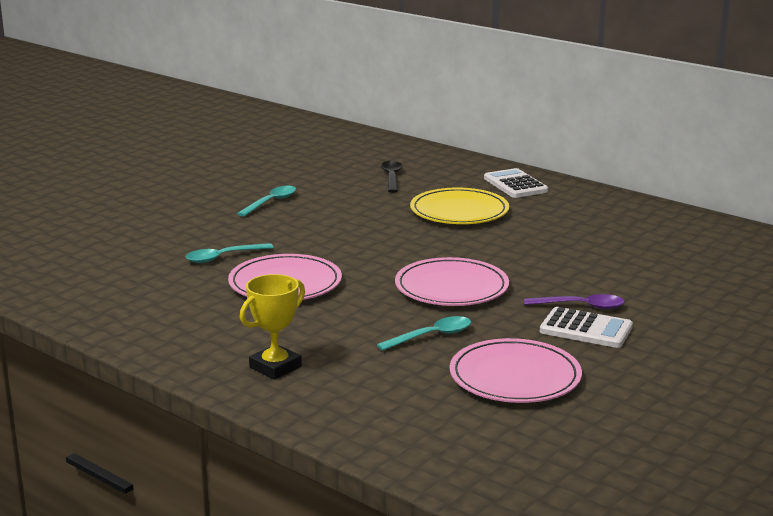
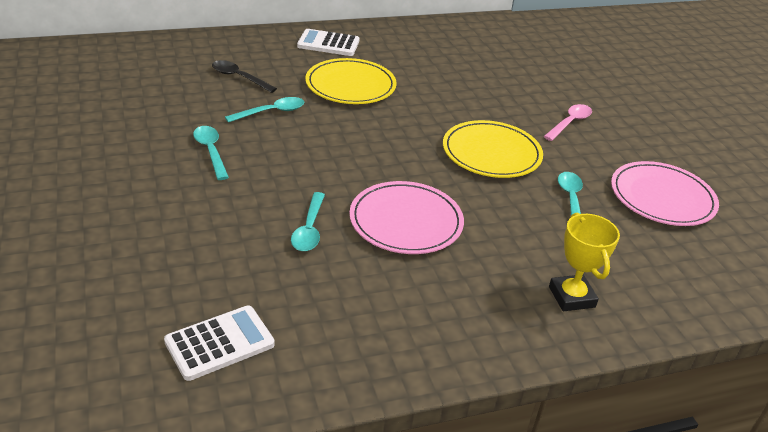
camera: 60 degrees left, 15 degrees up
pink plate [395,257,509,306] -> yellow plate [443,120,543,178]
purple spoon [524,294,625,309] -> pink spoon [543,104,592,141]
white calculator [540,307,633,348] -> white calculator moved to [164,306,275,381]
none -> turquoise spoon [225,97,304,123]

